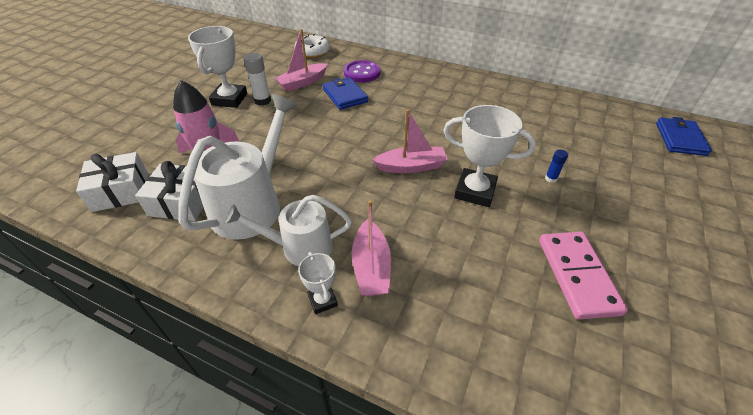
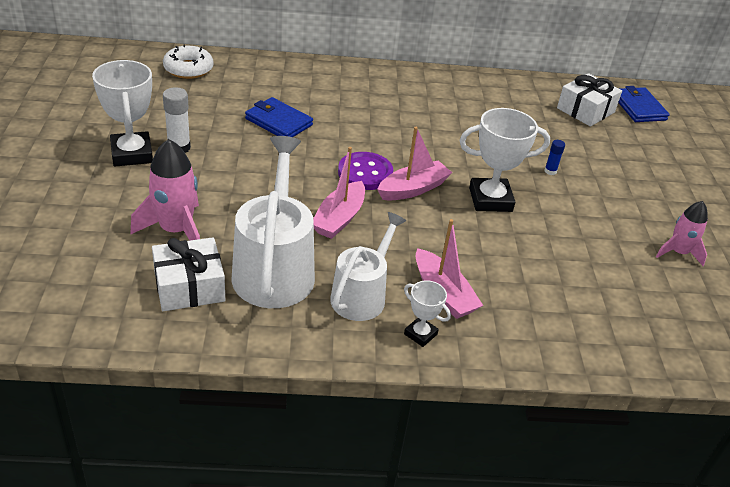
camera: 30 degrees left, 5 degrees down
white gift [76,152,148,212] -> white gift moved to [557,73,622,126]
white watering can [225,195,352,266] -> white watering can turned 150 degrees clockwise [330,212,406,321]
pink boat [275,29,327,91] -> pink boat moved to [313,147,365,239]
purple button [344,60,381,83] -> purple button moved to [338,152,393,190]
pink domino [539,232,628,320] -> none
none -> pink rocket [656,201,708,266]

